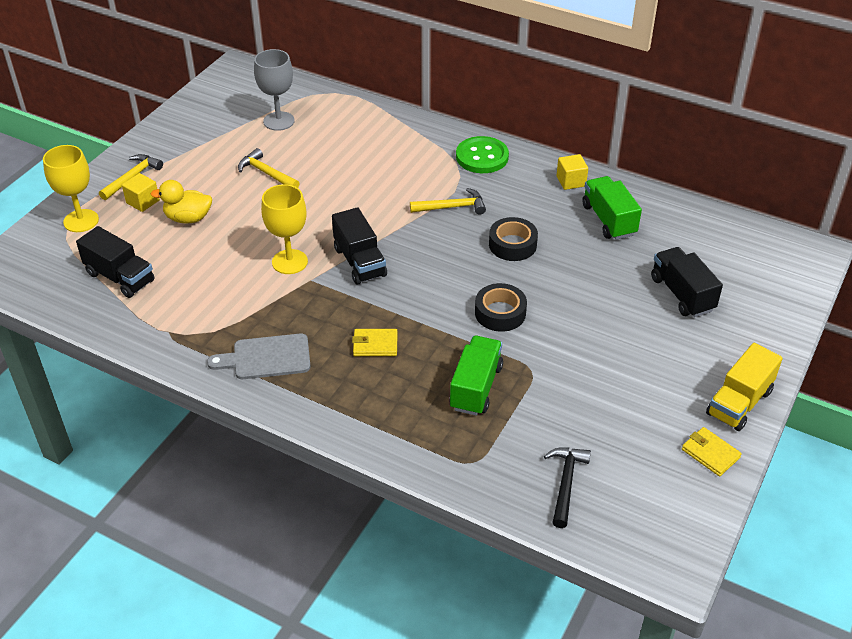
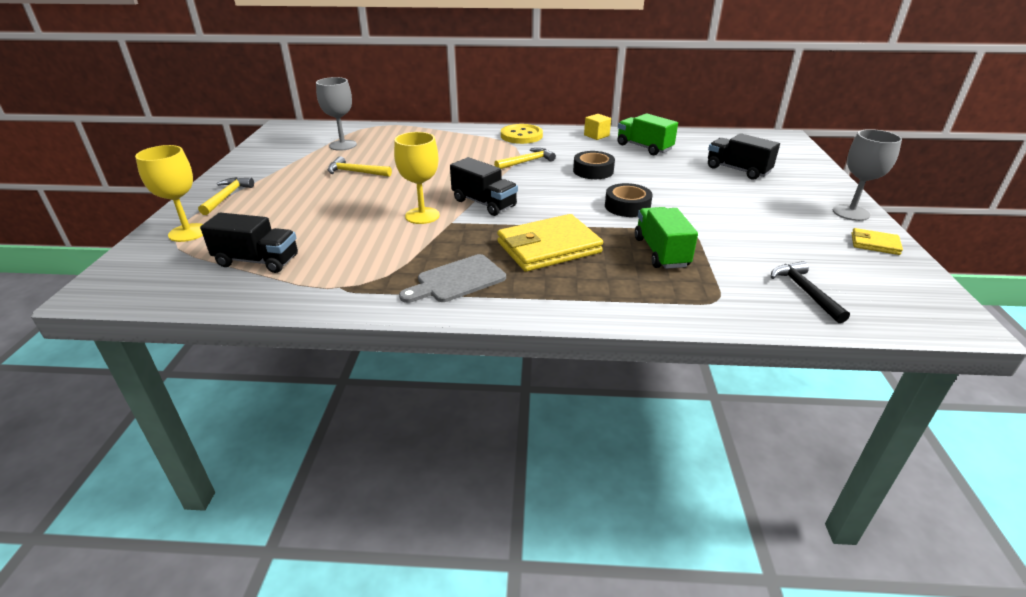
camera: 25 degrees left, 10 degrees down
yellow cube [122,173,160,212] -> none
yellow duck [150,180,212,223] -> none
yellow wallet [352,329,398,356] -> yellow wallet [497,214,603,272], size x2.05
green button [456,136,509,173] -> yellow button [501,124,543,144]
yellow truck [706,343,783,431] -> grey goblet [833,129,902,221]

